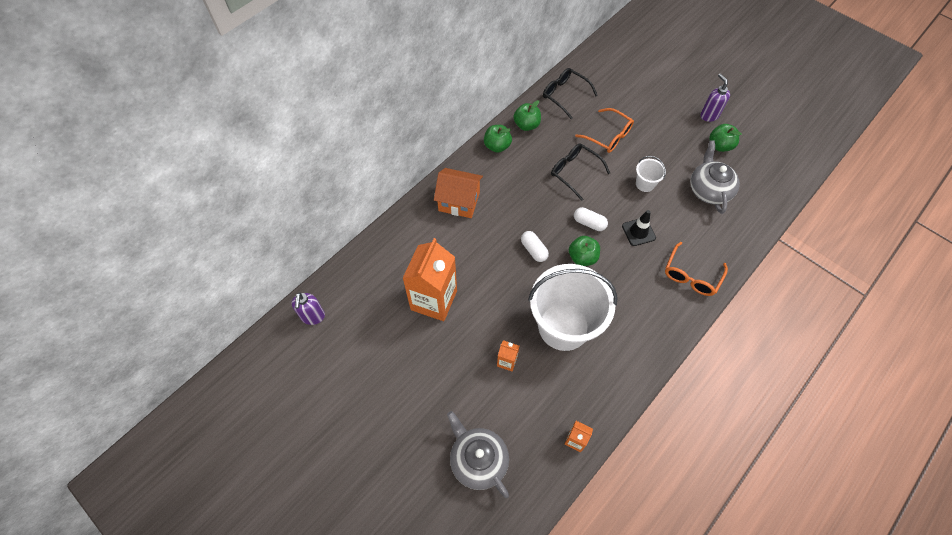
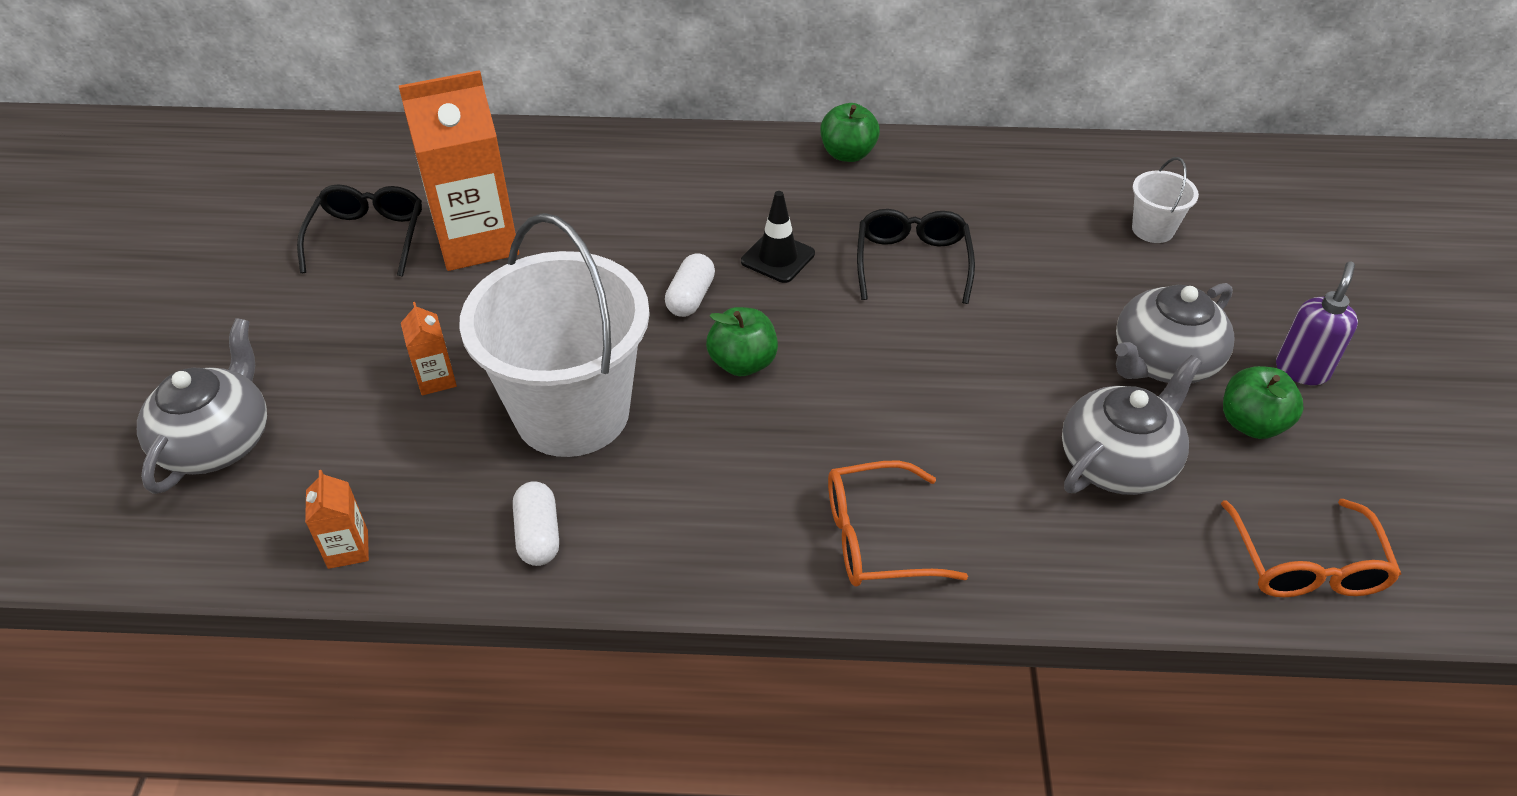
camera: 50 degrees right, 15 degrees down
purple soap dispenser [291,292,325,325] -> none
orange house [434,168,483,218] -> none
green apple [513,100,541,131] -> none
black glasses [543,68,598,120] -> black glasses moved to [297,184,422,276]
white capsule [574,207,608,231] -> white capsule moved to [513,481,559,566]
orange glasses [575,108,634,153] -> orange glasses moved to [1221,499,1401,597]
black traffic cone [622,210,656,246] -> black traffic cone moved to [741,191,815,283]
white bucket [636,156,666,192] -> white bucket moved to [1132,157,1199,243]
none -> grey teapot [1115,283,1235,383]

